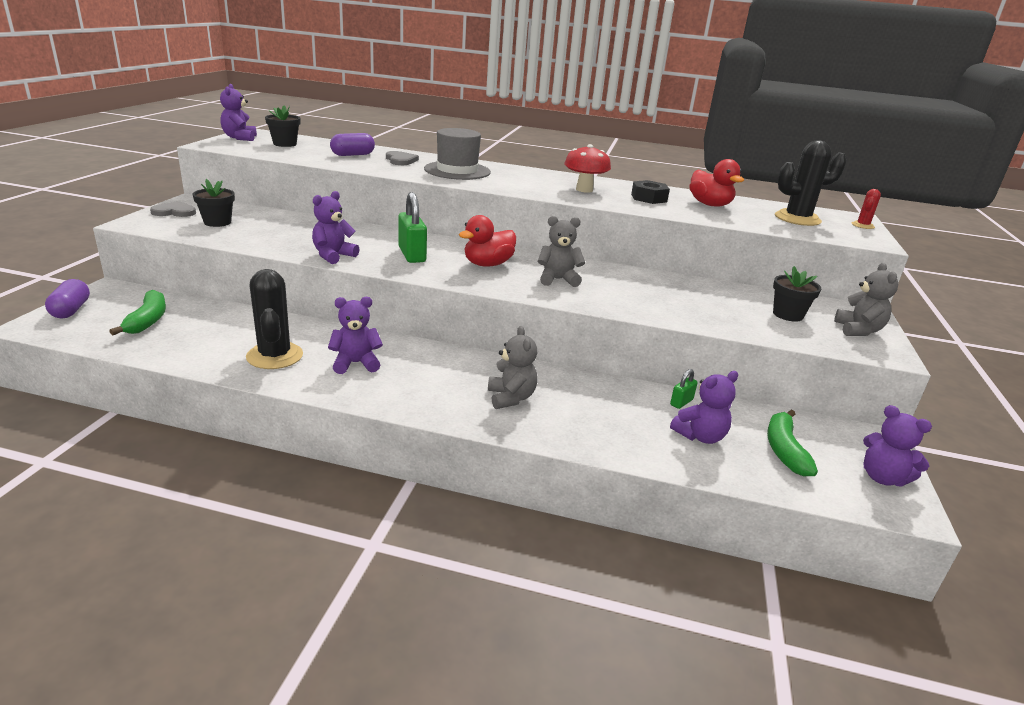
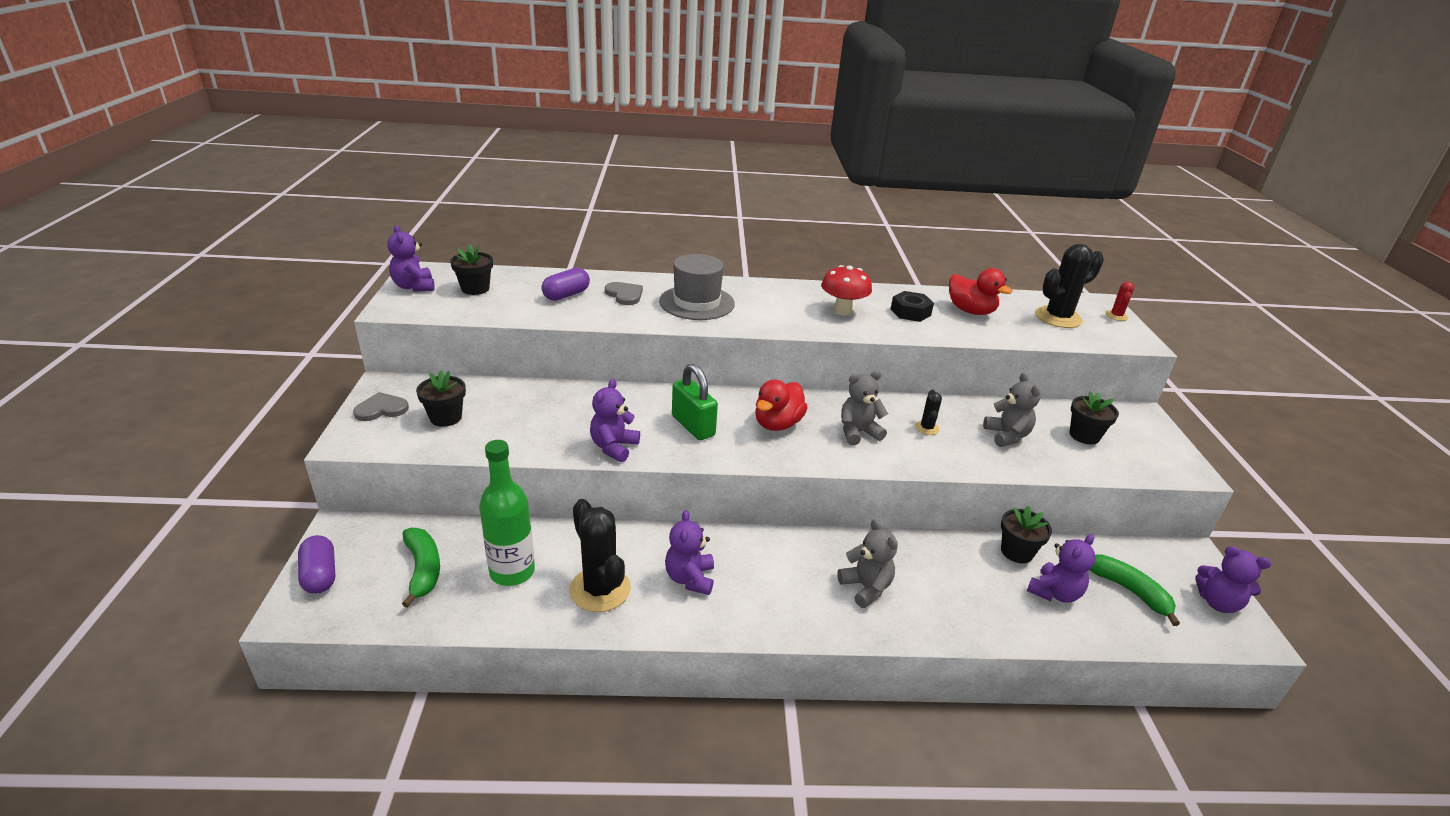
camera: 15 degrees left, 5 degrees up
purple teddy bear [328,297,383,374] -> purple teddy bear turned 60 degrees counterclockwise [665,510,714,595]
green padlock [670,369,698,409] -> black flower pot [1001,505,1052,563]
green banana [767,410,818,476] -> green banana turned 150 degrees clockwise [1090,555,1180,626]
grey teddy bear [834,263,898,336] -> grey teddy bear moved to [983,373,1041,447]
none -> green bottle [479,440,535,586]
none -> black cactus [915,390,942,435]

